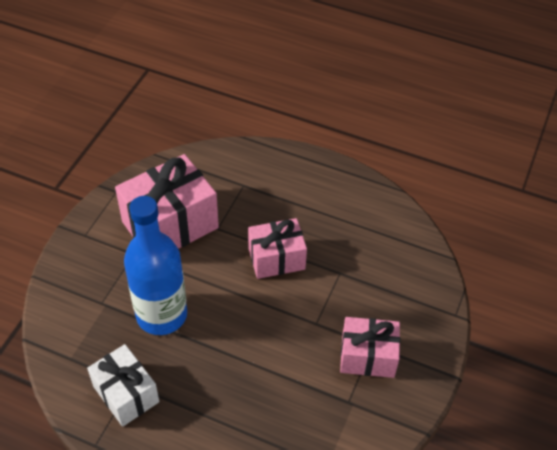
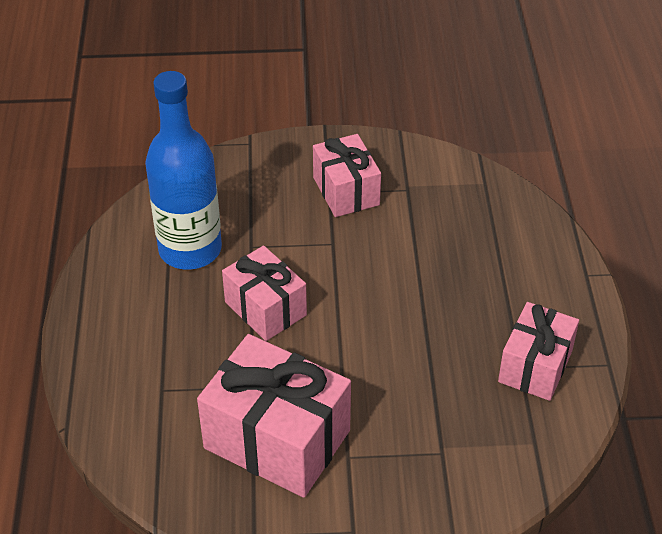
camera: 115 degrees left, 5 degrees down
white gift [87,344,159,427] -> pink gift [498,302,579,401]
blue bottle [124,196,187,335] -> blue bottle moved to [145,71,222,270]

